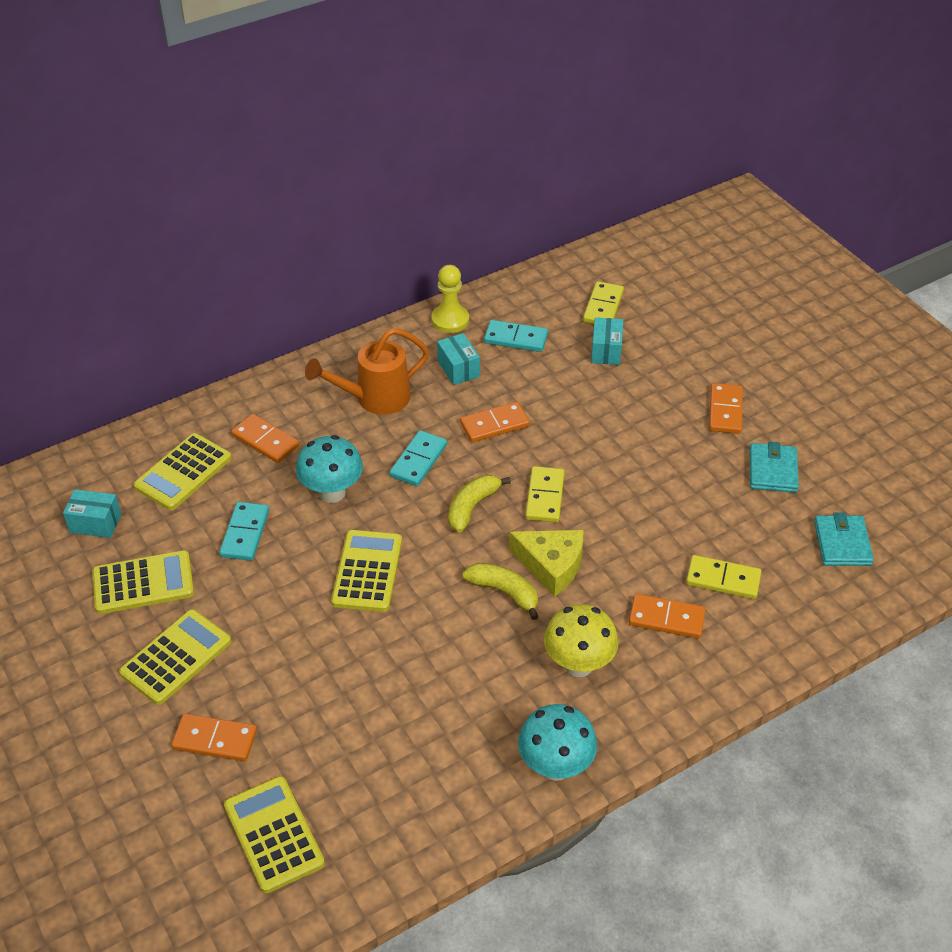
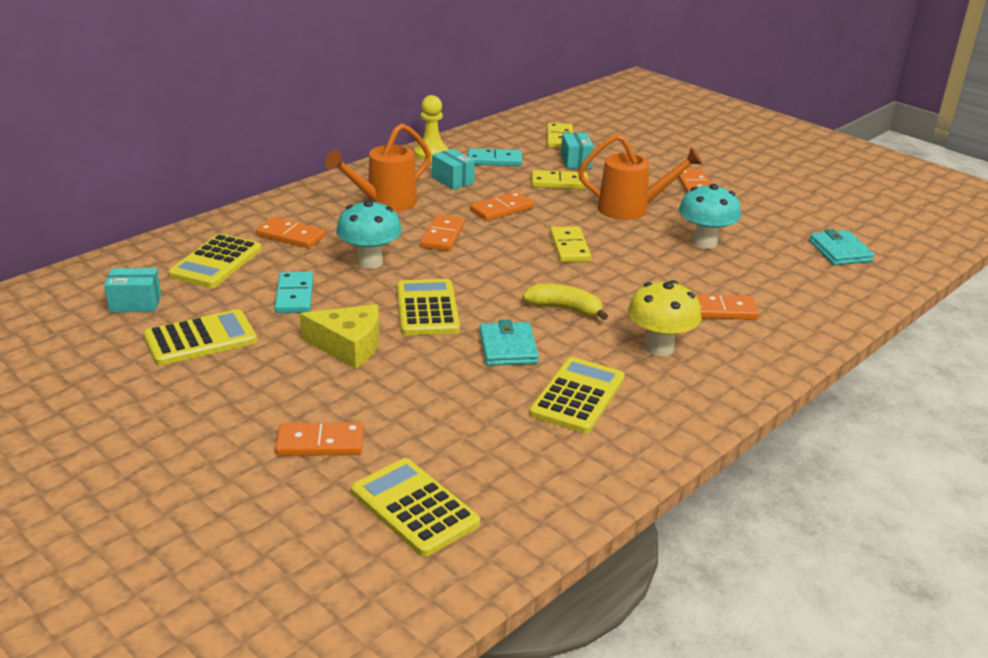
camera: 15 degrees left, 15 degrees down
yellow calculator [119,609,231,705] -> yellow calculator moved to [529,357,625,433]
turquoise domino [389,430,447,486] -> orange domino [420,214,465,251]
yellow banana [448,475,511,532] -> none
yellow cheese [509,530,583,597] -> yellow cheese moved to [300,304,379,369]
turquoise mushroom [518,704,597,781] -> turquoise mushroom moved to [679,184,741,249]
yellow domino [686,555,762,599] -> yellow domino moved to [532,170,588,189]
turquoise wallet [750,441,799,493] -> turquoise wallet moved to [479,320,539,366]
none -> orange watering can [578,134,703,220]

